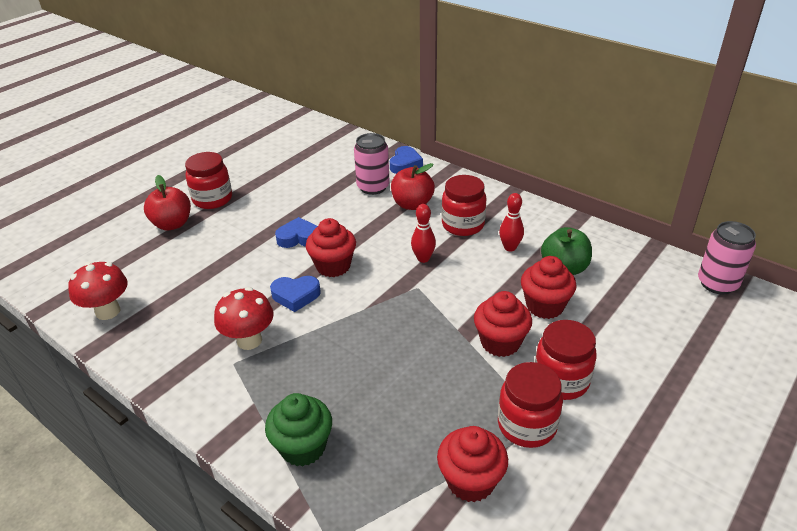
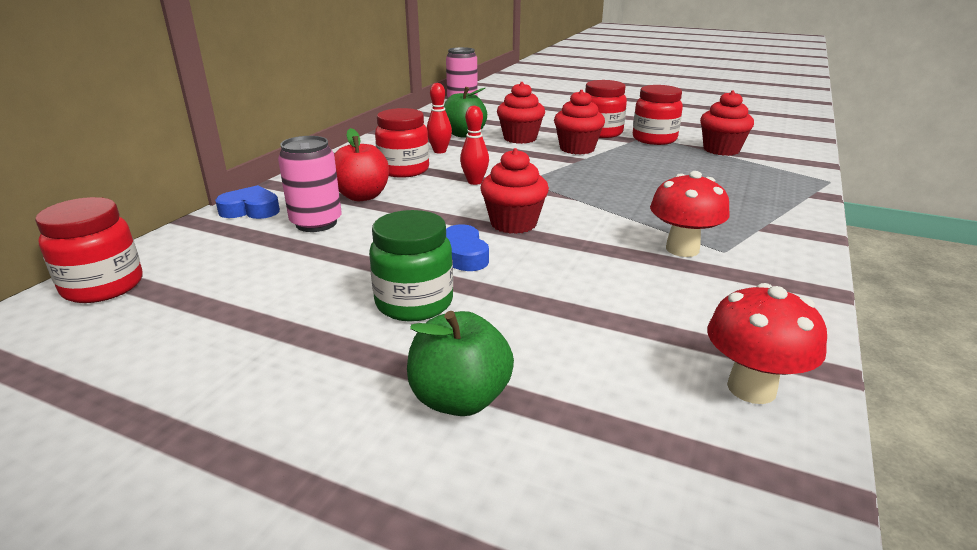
camera: 105 degrees left, 10 degrees down
red apple [144,175,191,231] -> green apple [407,311,514,416]
red jar [185,152,232,209] -> red jar moved to [35,197,142,303]
green cupcake [265,393,332,466] -> none
blue heart [270,276,321,312] -> none
none -> green jar [369,210,453,321]

